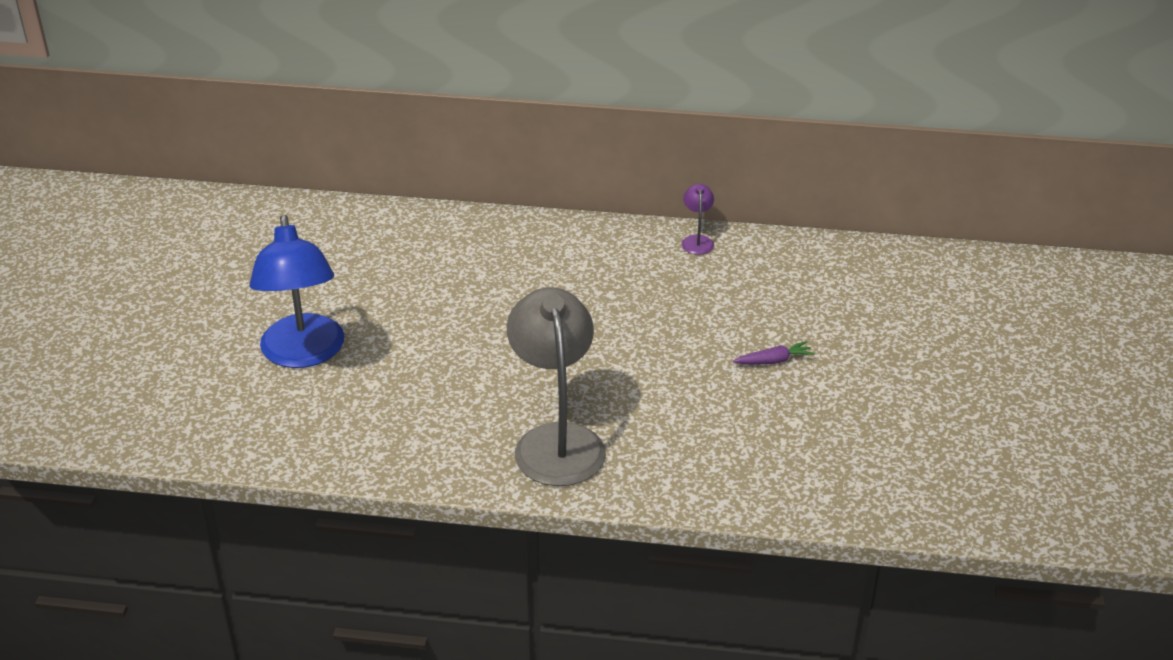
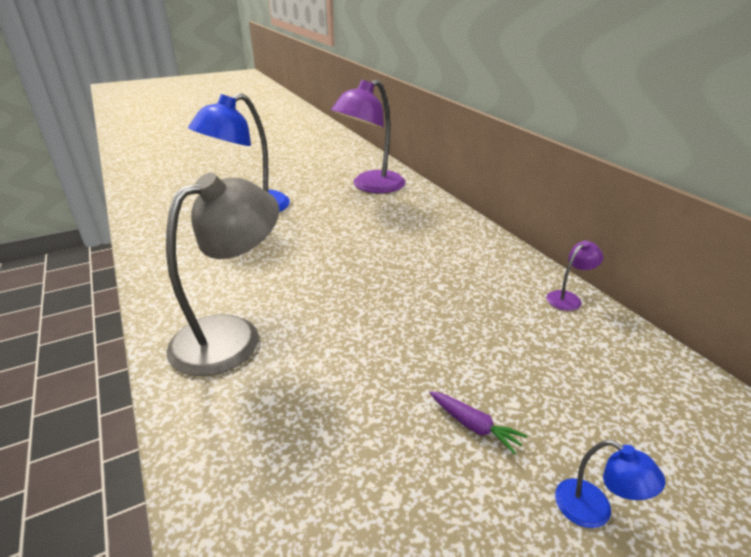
camera: 55 degrees right, 5 degrees down
none -> purple lamp [331,80,406,193]
none -> blue lamp [555,440,666,528]

